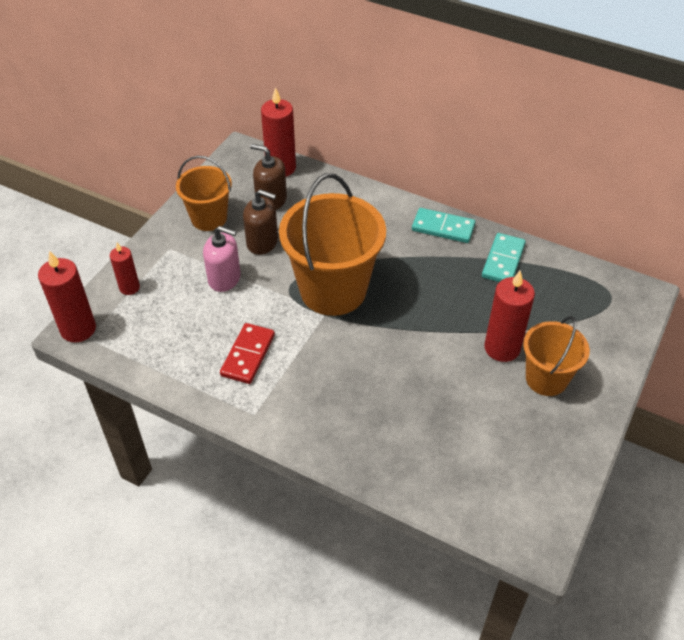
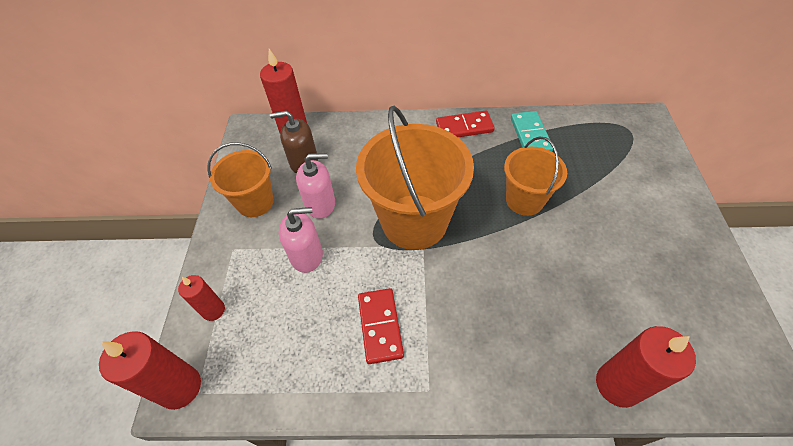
camera: 25 degrees left, 5 degrees up
brown soap dispenser [243,189,278,255] -> pink soap dispenser [296,153,335,219]
turquoise domino [412,208,475,243] -> red domino [436,111,495,137]
red candle [484,270,535,362] -> red candle moved to [596,326,696,408]
orange bucket [523,316,590,396] -> orange bucket moved to [504,137,567,216]

